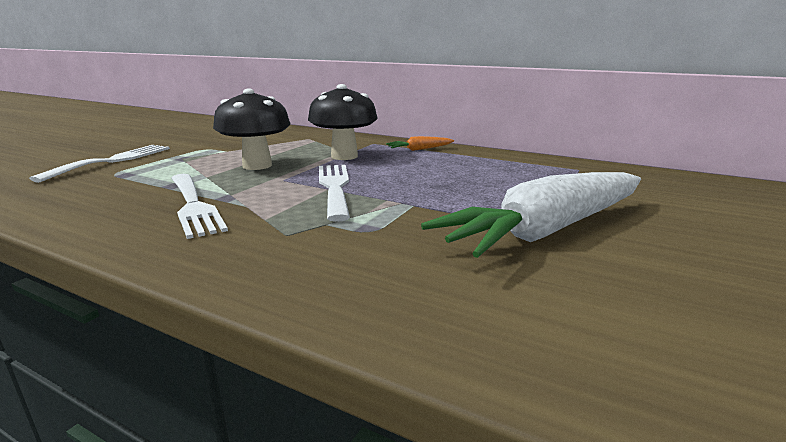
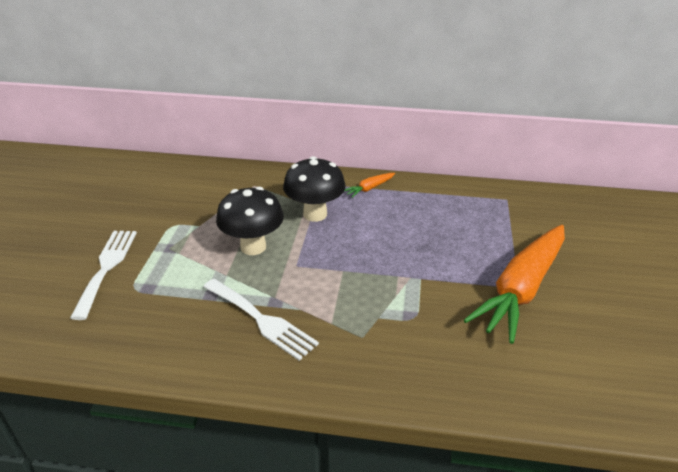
camera: 20 degrees left, 15 degrees up
white fork [319,165,350,222] -> none
white carrot [421,172,641,258] -> orange carrot [464,225,565,344]

